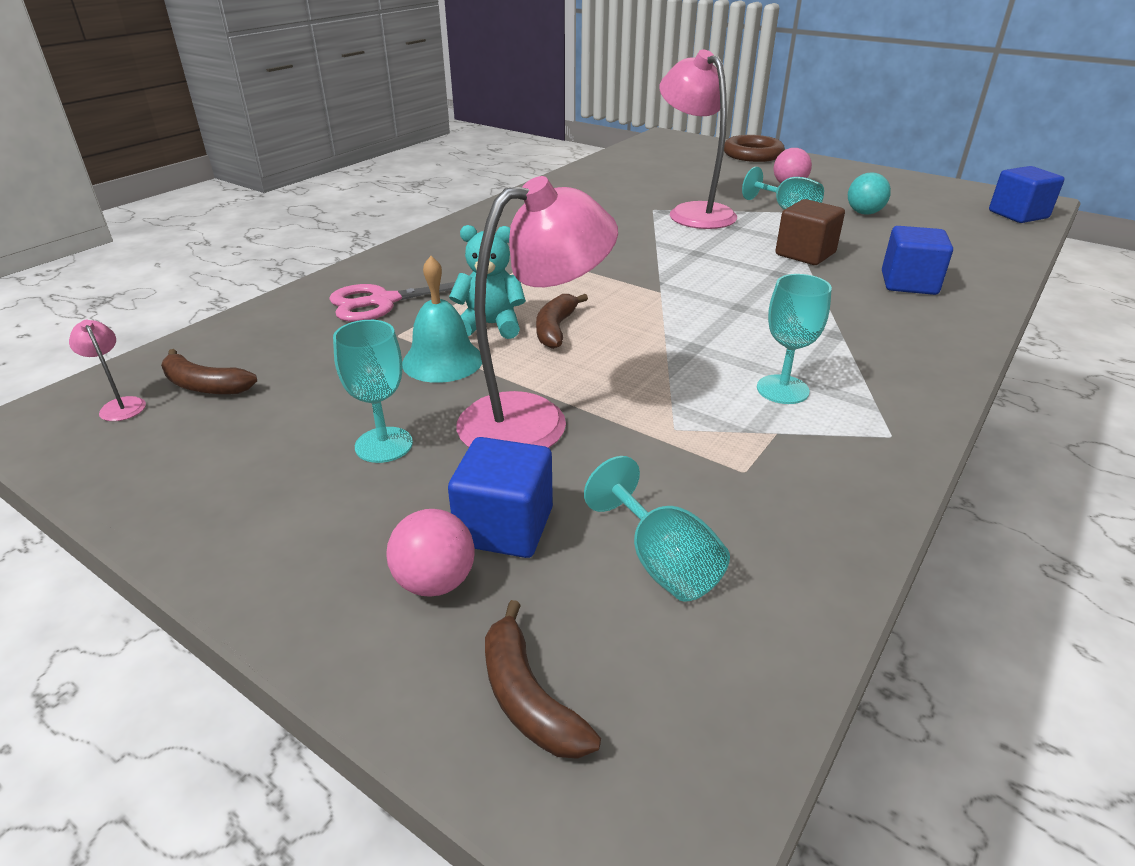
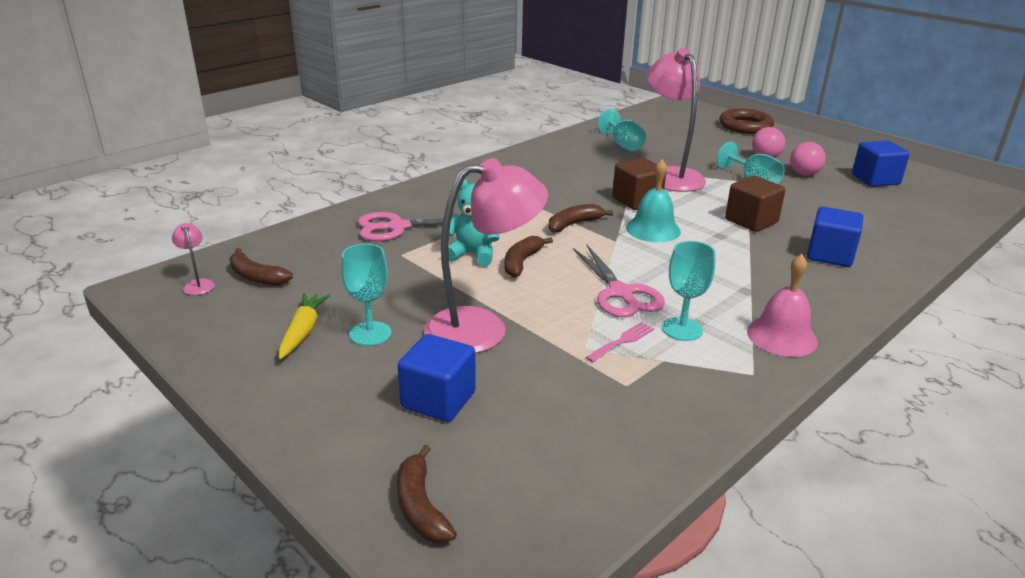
camera: 10 degrees right, 5 degrees down
pink ball [387,509,475,597] -> pink ball moved to [790,142,826,176]
turquoise bell [402,256,482,383] -> turquoise bell moved to [626,159,681,242]
turquoise goblet [584,456,730,602] -> turquoise goblet moved to [597,109,646,151]
turquoise ball [848,173,891,215] -> none
blue cube [989,166,1064,223] -> blue cube moved to [852,141,910,187]
none -> yellow carrot [279,293,330,359]
none -> brown banana [549,204,613,233]
none -> pink scissors [573,245,665,317]
none -> pink fork [586,322,654,362]
none -> brown cube [612,158,666,210]
none -> pink bell [747,254,818,357]

